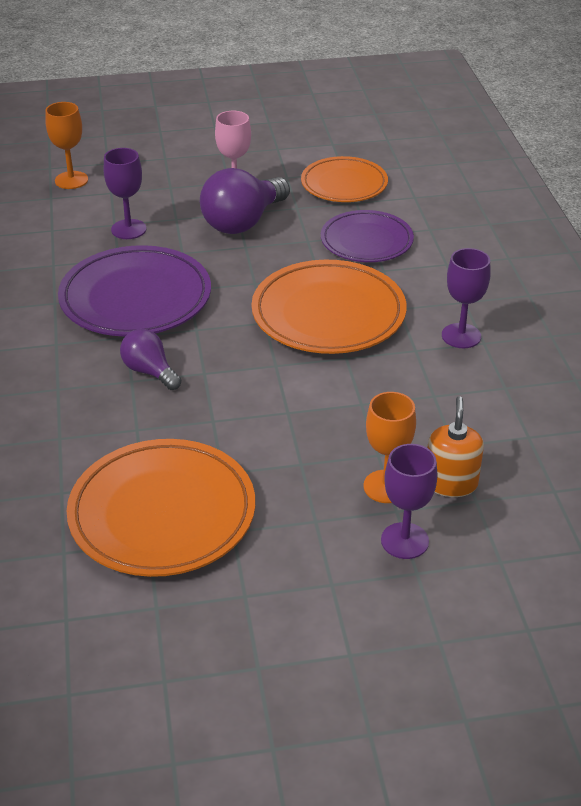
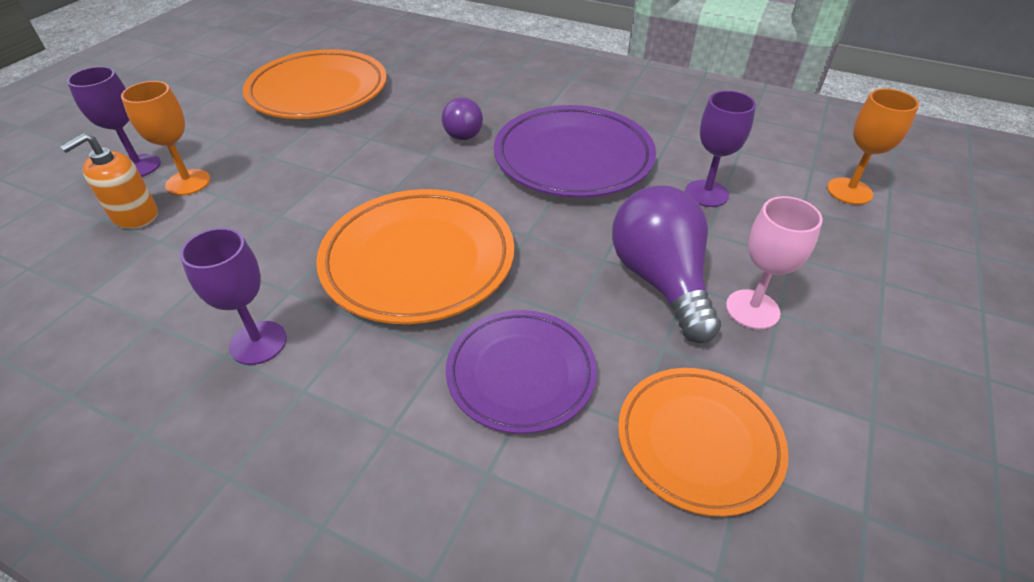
camera: 125 degrees right, 5 degrees up
purple light bulb [120,329,181,390] -> purple light bulb turned 90 degrees clockwise [442,98,483,140]
orange soap dispenser [428,396,484,497] -> orange soap dispenser turned 90 degrees clockwise [60,133,158,229]

